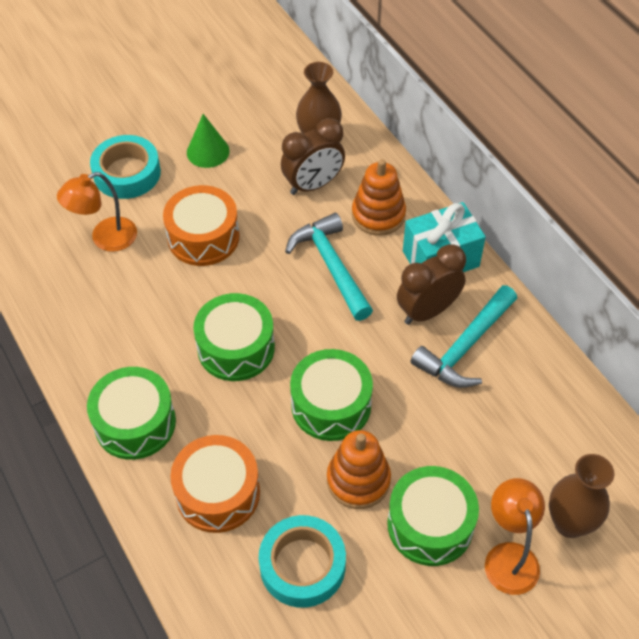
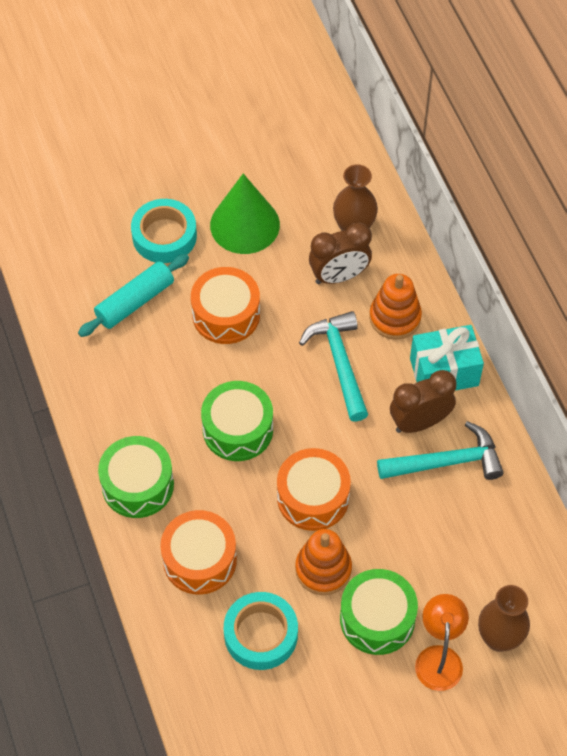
camera: 10 degrees right, 5 degrees up
orange lamp [57,172,137,252] -> turquoise rolling pin [78,254,189,337]
green cone [187,114,230,168] -> green cone [210,174,280,254], size x1.67
green drum [290,349,373,441] -> orange drum [277,448,351,531]
turquoise hammer [410,285,517,388] -> turquoise hammer turned 150 degrees counterclockwise [377,421,504,480]

